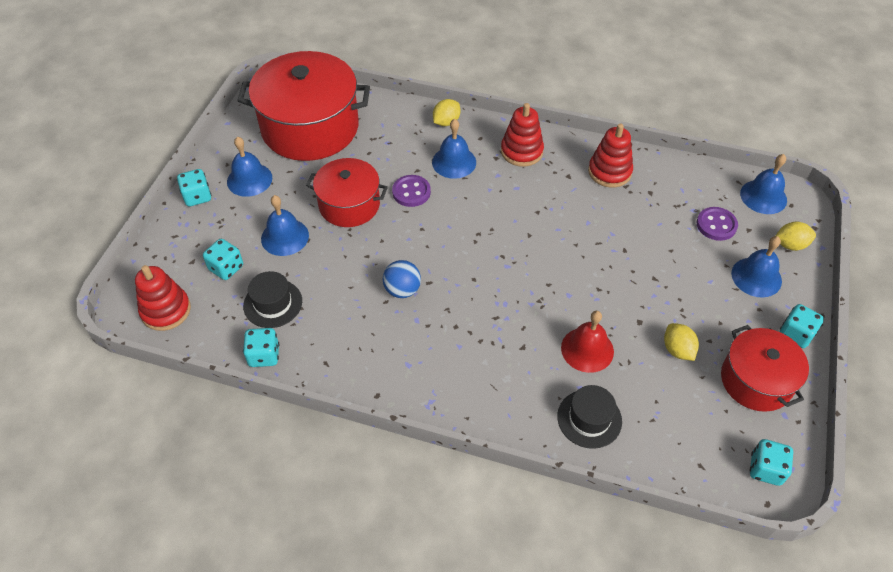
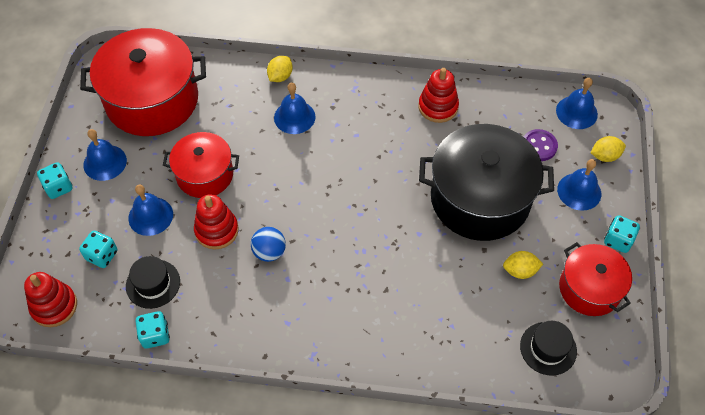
camera: 10 degrees left, 5 degrees up
purple button [392,175,431,207] -> none
red stacking toy [501,103,544,167] -> red stacking toy moved to [194,194,239,250]
black hat [557,385,622,449] -> black hat moved to [520,321,577,376]
red bell [561,311,614,373] -> none
yellow lemon [664,323,699,361] -> yellow lemon turned 60 degrees counterclockwise [503,251,543,279]
turquoise dice [749,439,793,486] -> none
none -> black pot [419,124,554,241]

